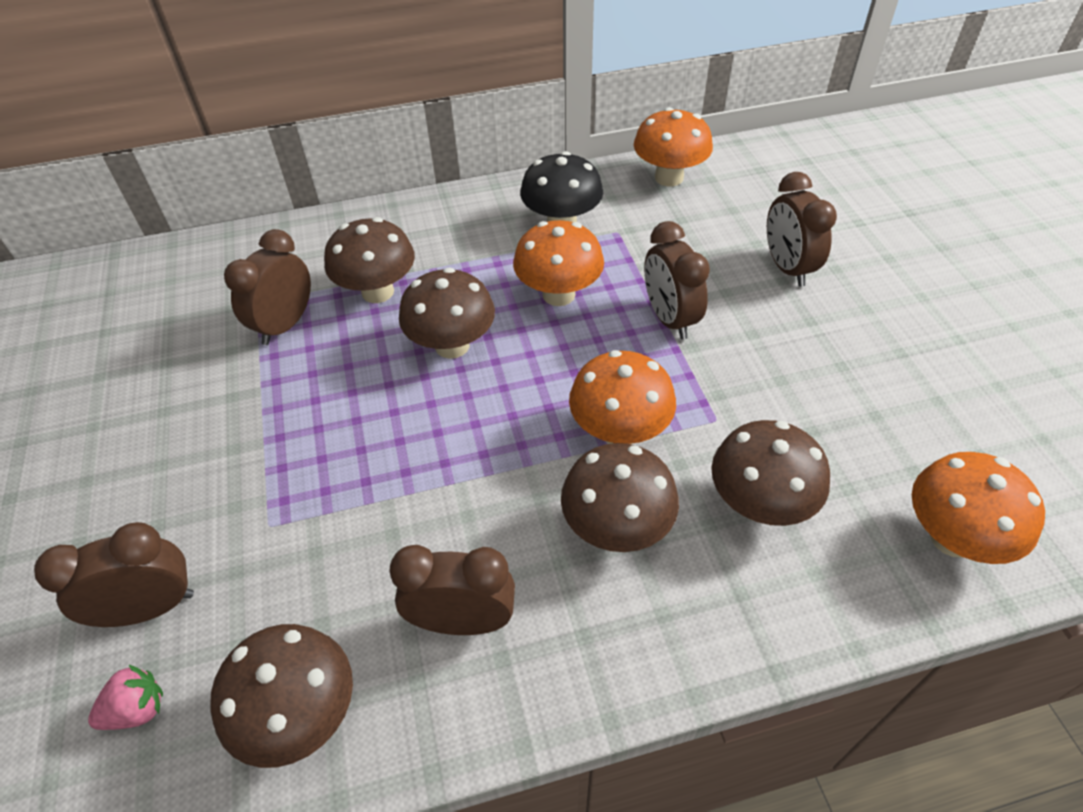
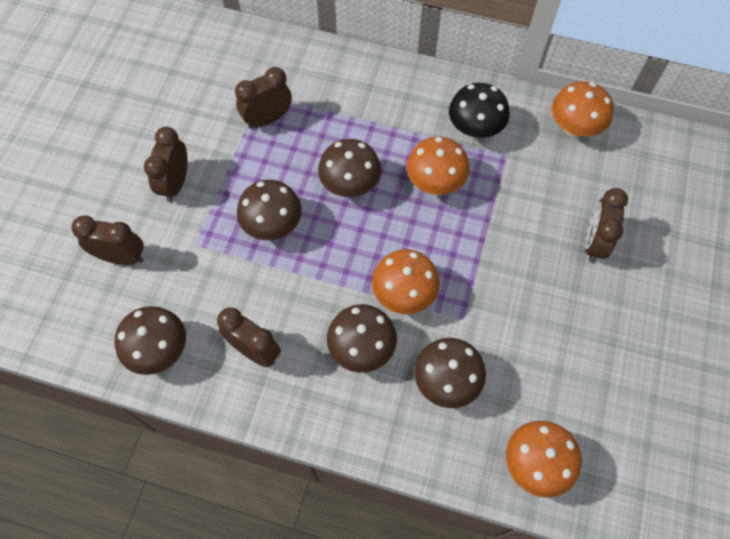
camera: 30 degrees right, 15 degrees up
pink strawberry [88,665,163,730] -> none
brown mushroom [324,217,415,303] -> brown mushroom moved to [237,180,302,240]
brown clock [644,221,710,340] -> brown clock moved to [144,127,188,202]

